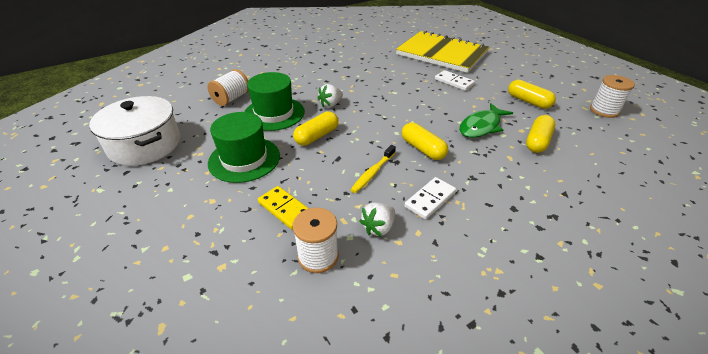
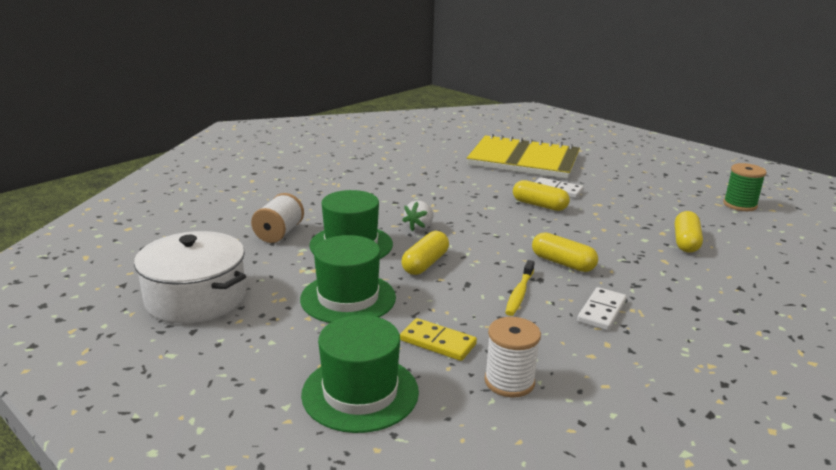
camera: 15 degrees left, 15 degrees down
white strawberry [360,203,395,237] -> none
green fish [459,103,513,138] -> none
yellow capsule [508,80,556,109] -> yellow capsule moved to [513,180,570,211]
white spool [590,75,635,118] -> green spool [723,163,766,211]
none -> green hat [301,315,419,433]

